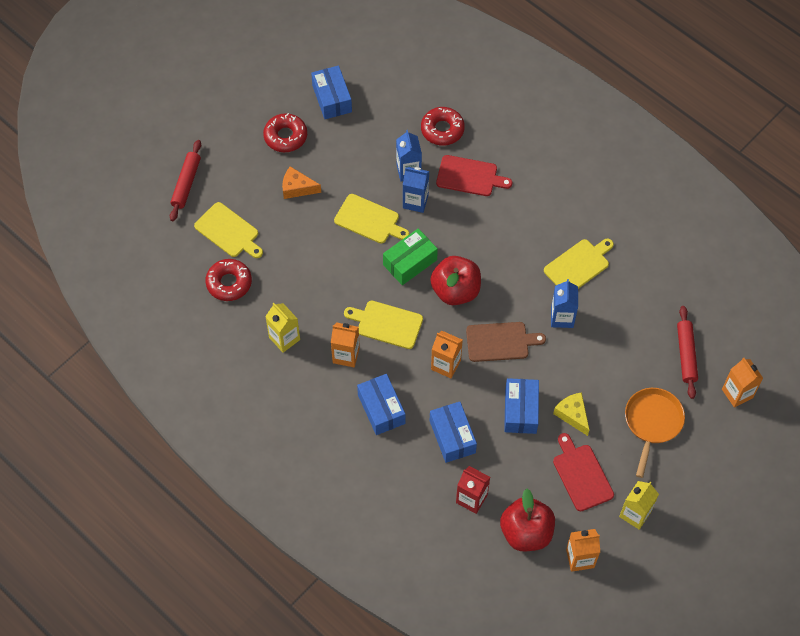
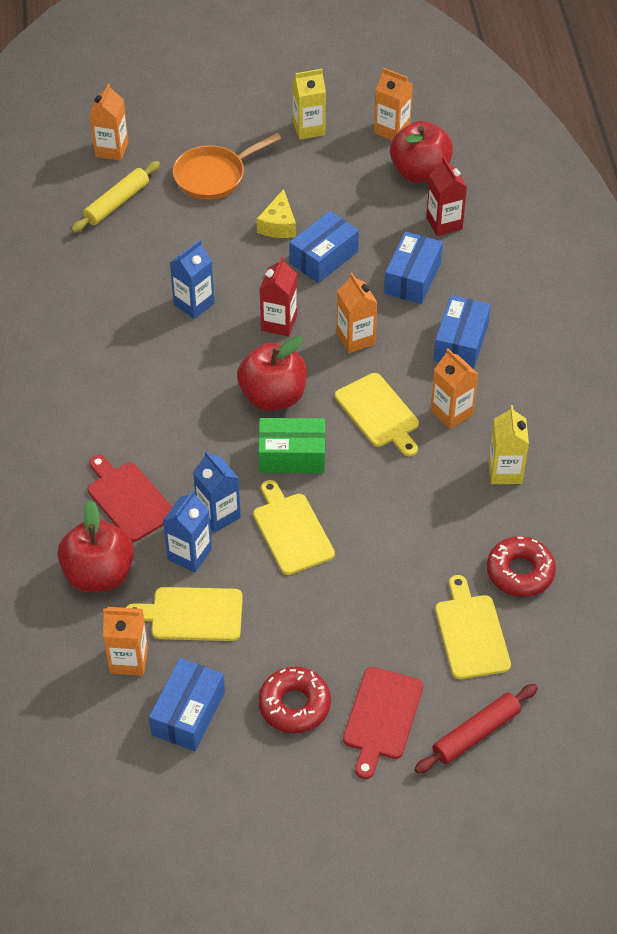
camera: 140 degrees left, 10 degrees down
orange cheese [282,166,321,199] -> none
red donut [421,107,465,146] -> red apple [58,500,134,592]
brown cutting board [466,322,546,362] -> red carton [260,257,297,337]
yellow cutting board [544,239,614,289] -> yellow cutting board moved to [126,587,243,641]
red cutting board [553,433,614,511] -> red cutting board moved to [343,667,423,779]
red rolling pin [677,306,698,399] -> yellow rolling pin [71,161,160,233]
none -> orange carton [103,607,148,676]

